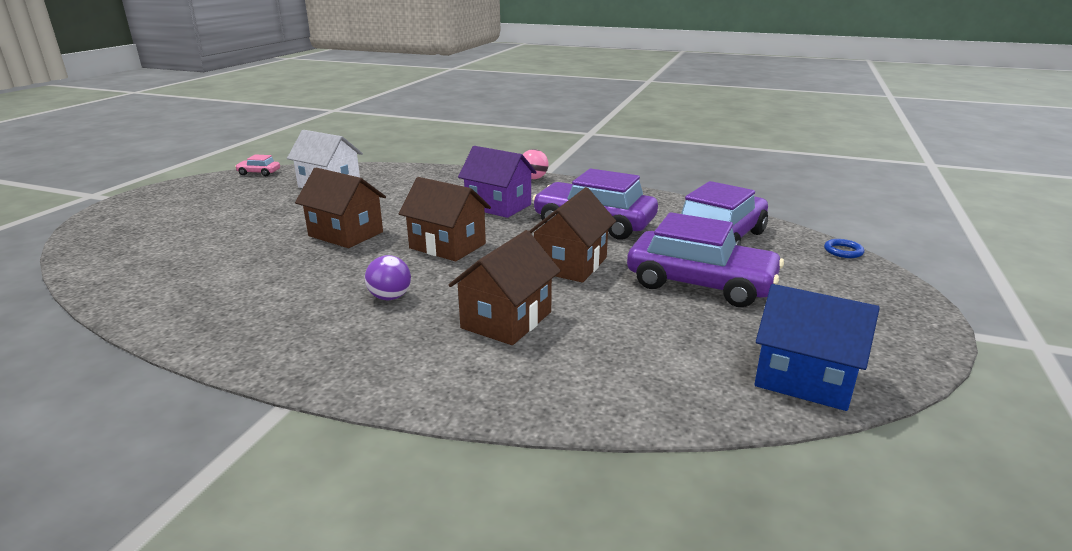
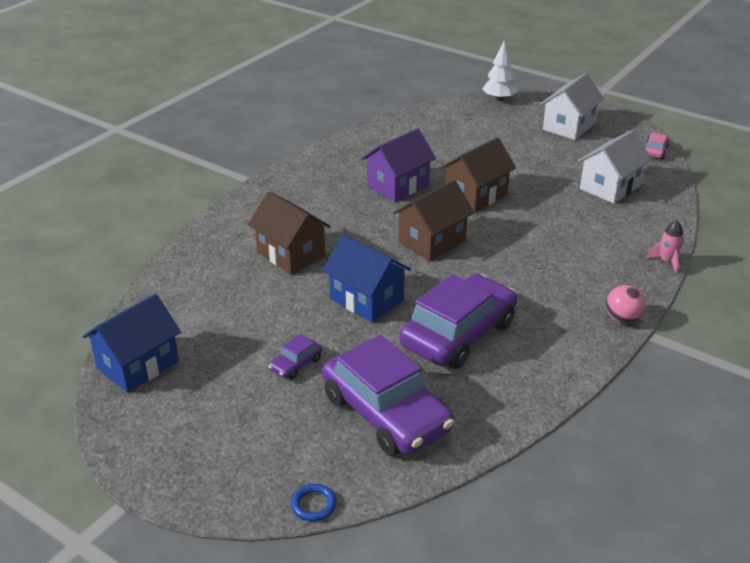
camera: 105 degrees right, 10 degrees up
purple ball [365,255,411,300] -> none
purple house [458,146,537,218] -> purple house moved to [361,128,436,202]
brown house [529,187,616,283] -> blue house [322,234,411,322]
purple car [627,212,784,307] -> purple car [268,334,322,380], size x0.42
none -> white tree [483,40,518,102]
none -> white house [540,73,604,140]
none -> pink rocket [646,220,684,274]

